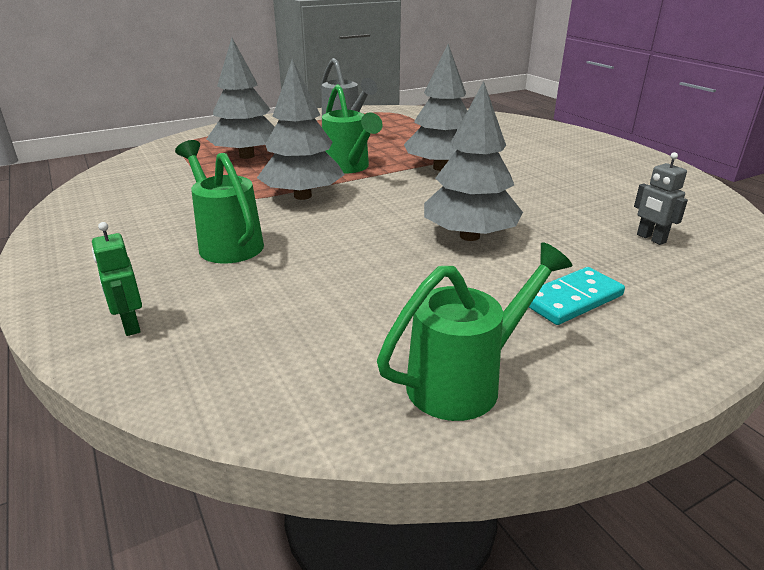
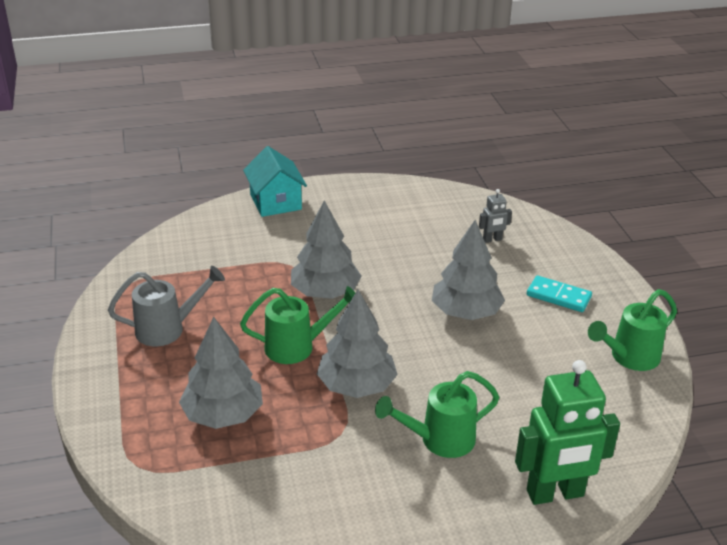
camera: 75 degrees left, 5 degrees up
green robot [92,222,142,336] -> green robot [515,360,620,505], size x2.18
green watering can [377,242,572,421] -> green watering can turned 105 degrees counterclockwise [588,289,677,371]
turquoise domino [529,267,625,325] -> turquoise domino turned 45 degrees counterclockwise [527,276,592,312]
none -> turquoise house [243,146,307,217]

